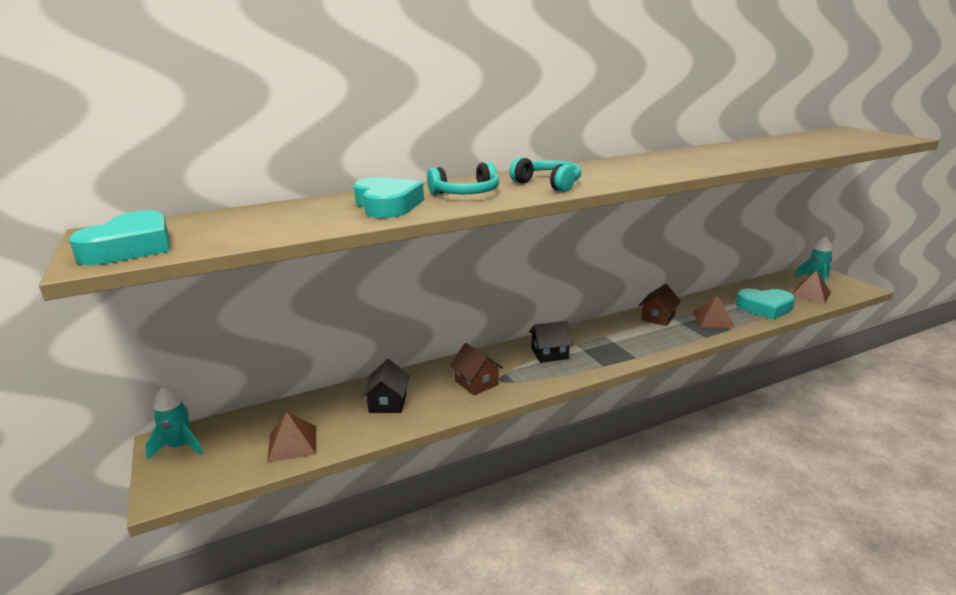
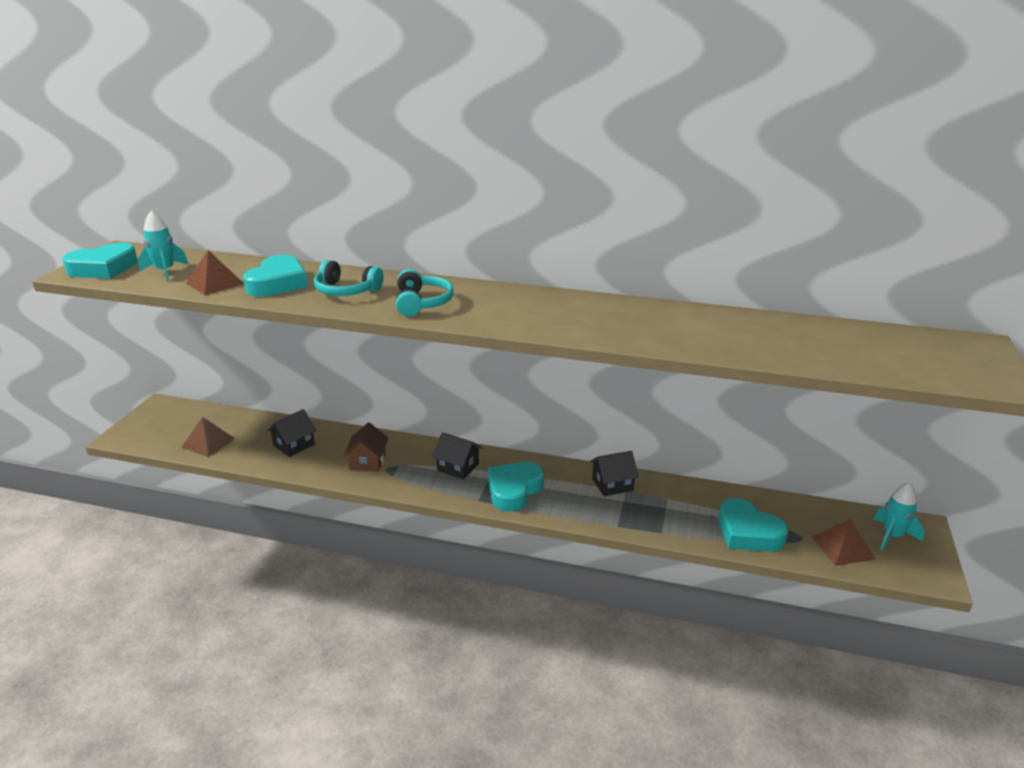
camera: 40 degrees right, 5 degrees up
turquoise rocket [145,386,203,460] -> turquoise rocket moved to [138,210,188,281]
brown house [639,284,681,326] -> black house [590,451,639,496]
brown pyramid [693,294,735,328] -> brown pyramid moved to [186,250,244,295]
none -> turquoise heart [488,462,544,512]

